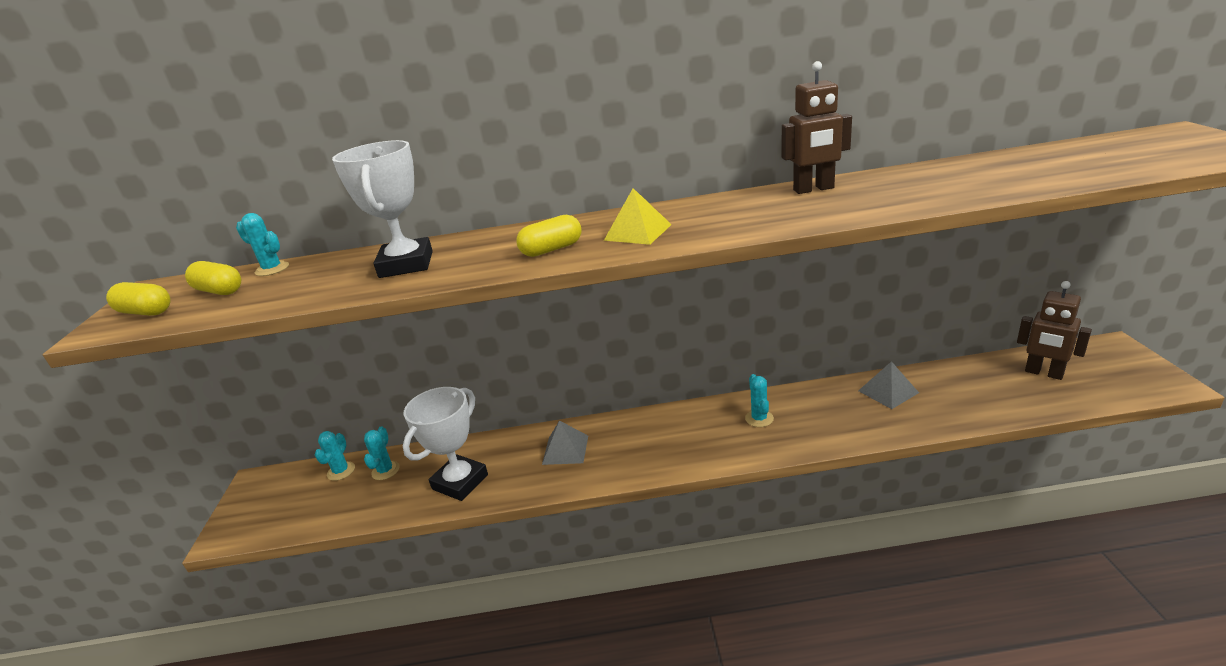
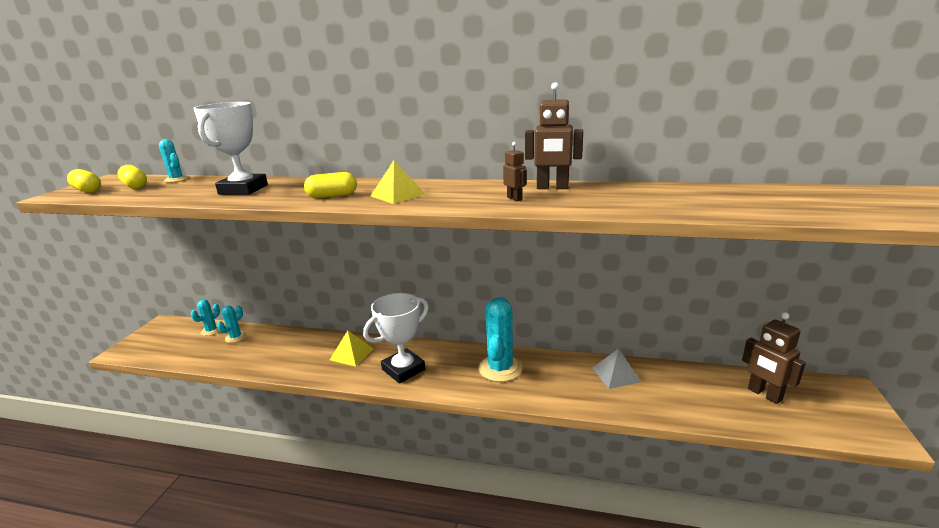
camera: 15 degrees right, 5 degrees down
white trophy [403,387,488,501] -> white trophy moved to [363,293,429,384]
grey pyramid [542,420,588,465] -> yellow pyramid [330,330,374,367]
turquoise cactus [745,374,774,427] -> turquoise cactus [478,297,522,382], size x1.91
none -> brown robot [503,142,527,201]

